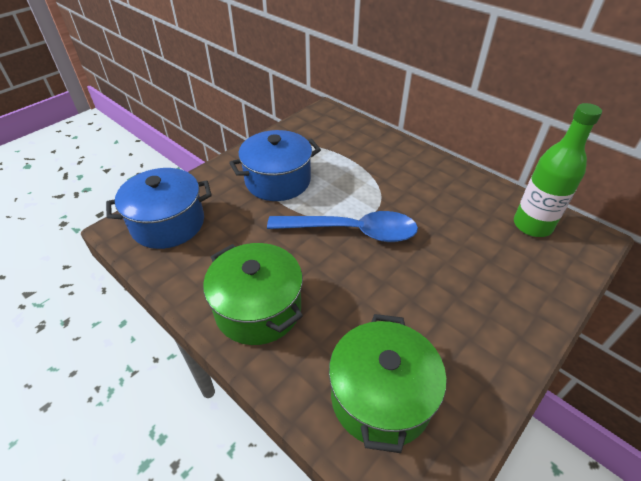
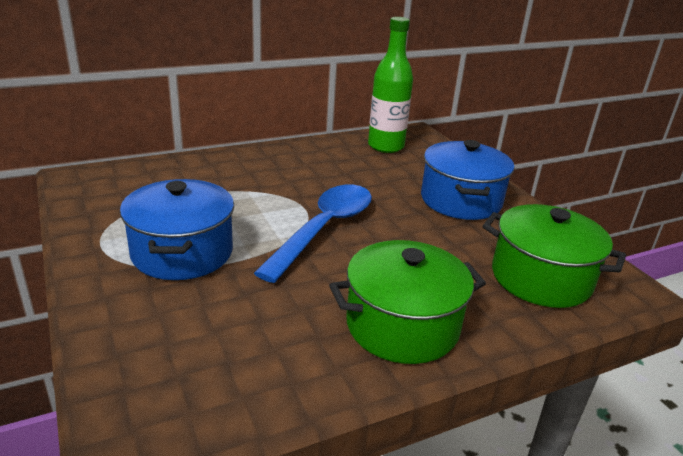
camera: 70 degrees left, 15 degrees down
blue pot [106,168,212,249] -> blue pot moved to [421,140,515,220]

